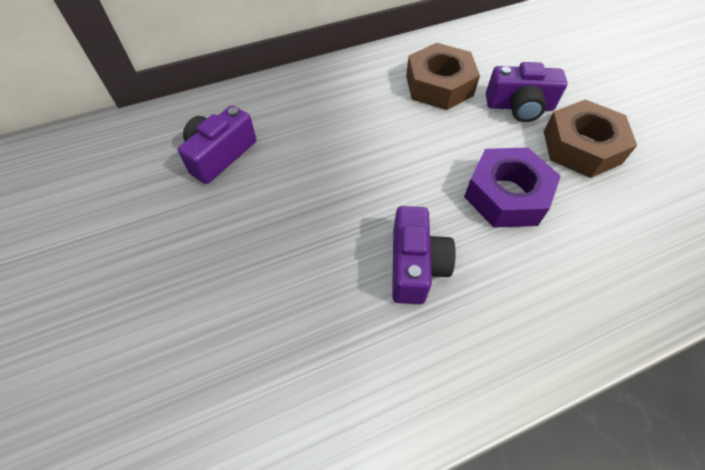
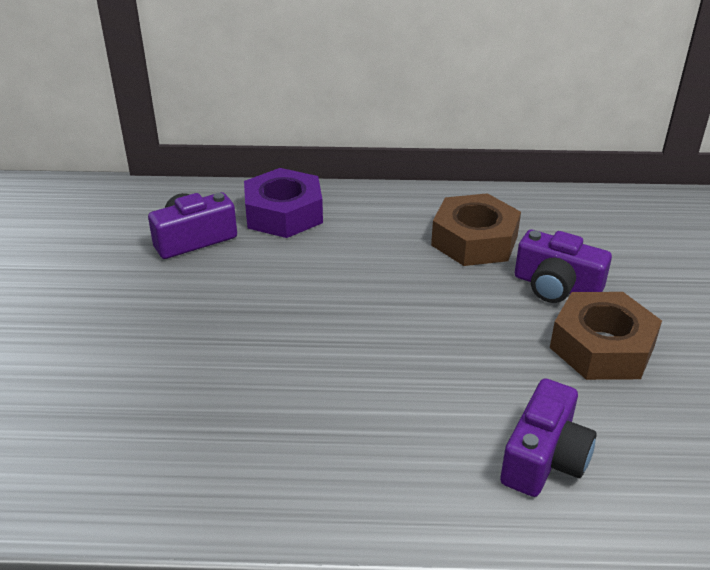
camera: 25 degrees right, 20 degrees down
purple camera [392,206,456,305] -> purple camera moved to [500,379,597,497]
purple nut [464,147,561,228] -> purple nut moved to [244,168,323,238]

